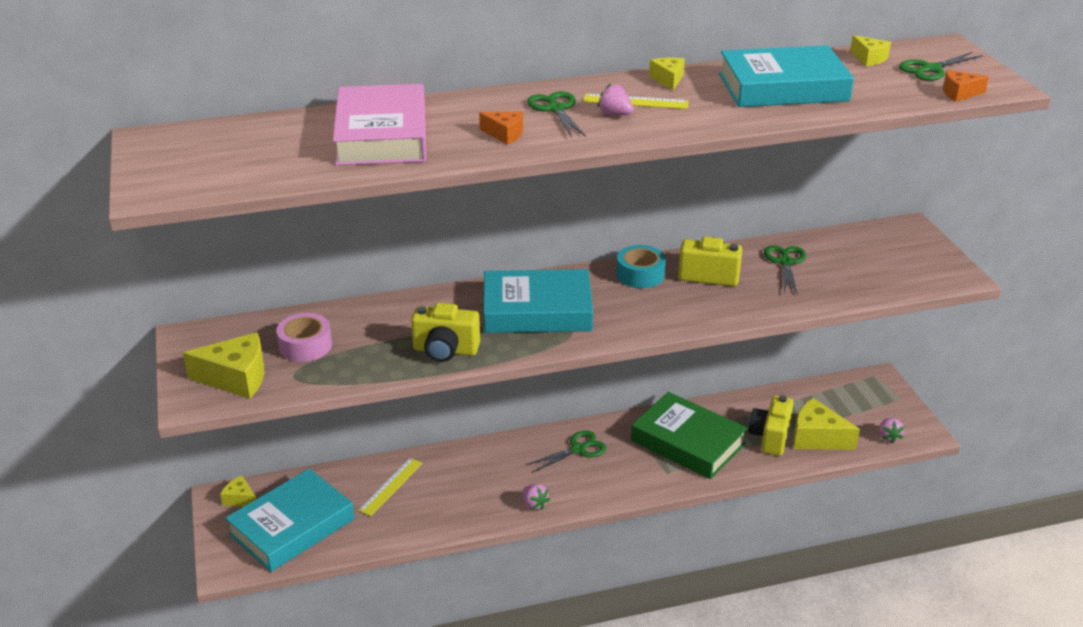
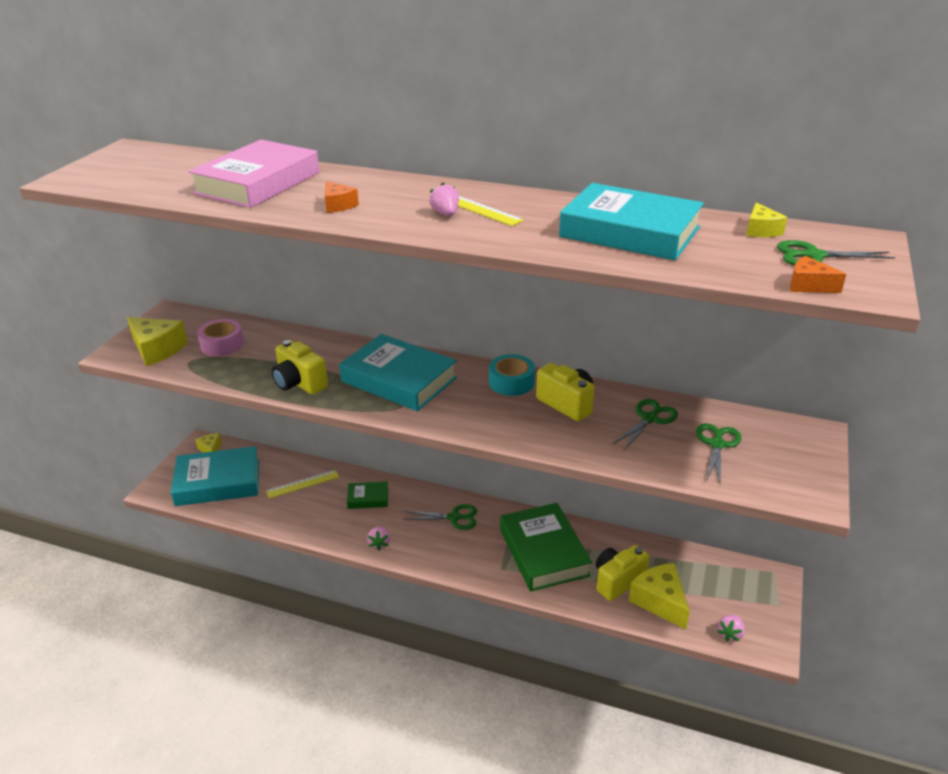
camera: 35 degrees right, 0 degrees up
green scissors [527,91,586,138] -> green scissors moved to [696,423,741,485]
yellow cheese [649,57,685,90] -> none
none -> green book [347,481,388,509]

